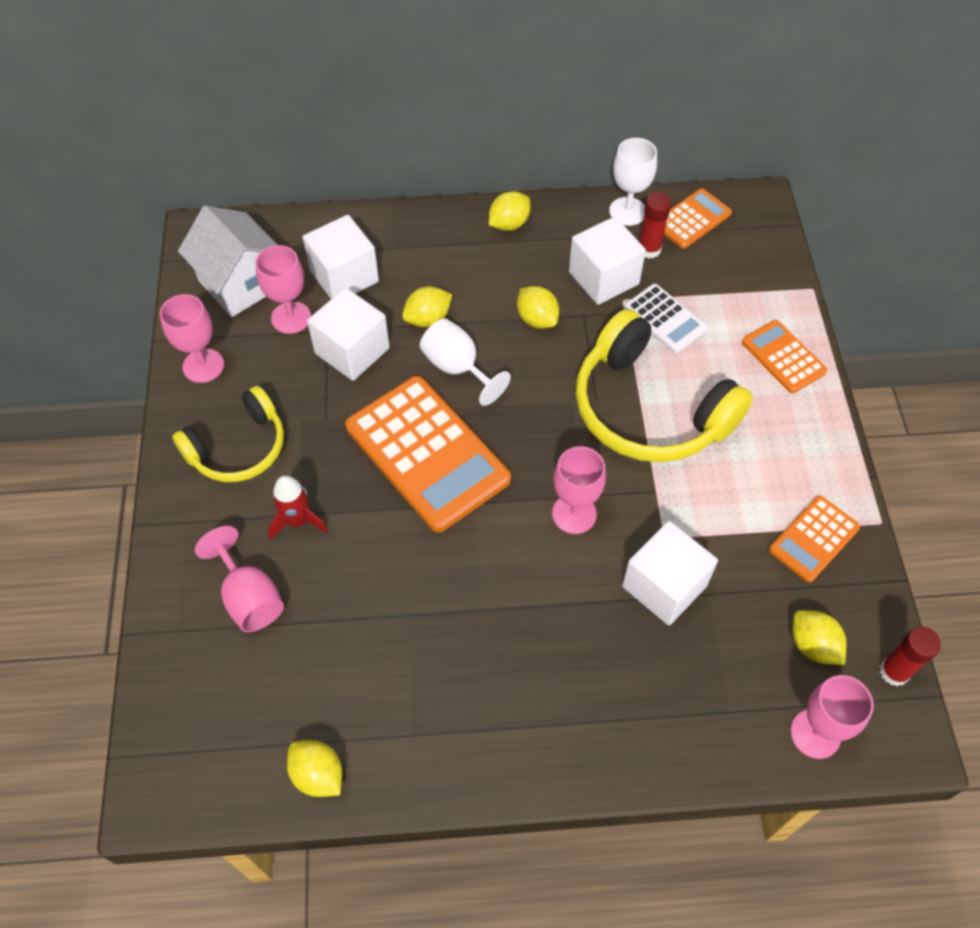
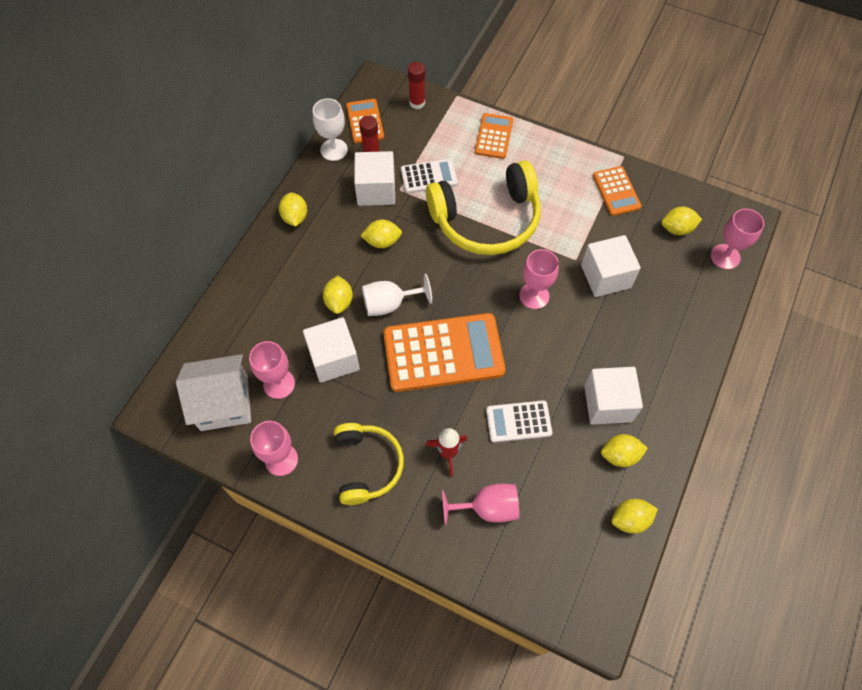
camera: 60 degrees left, 5 degrees up
white cube [303,215,379,299] -> white cube moved to [584,367,643,425]
orange calculator [742,320,827,394] -> orange calculator turned 105 degrees clockwise [475,113,513,159]
red glue stick [880,626,941,686] -> red glue stick moved to [408,62,425,109]
none -> white calculator [486,400,552,443]
none -> yellow lemon [601,434,648,467]

